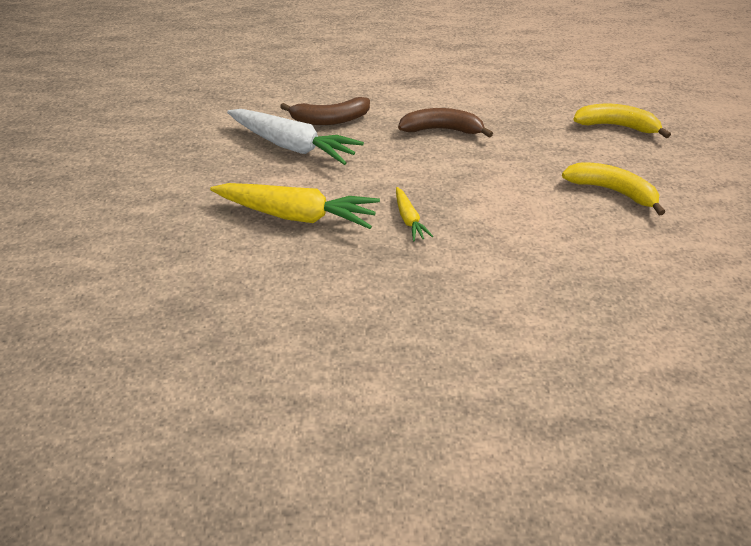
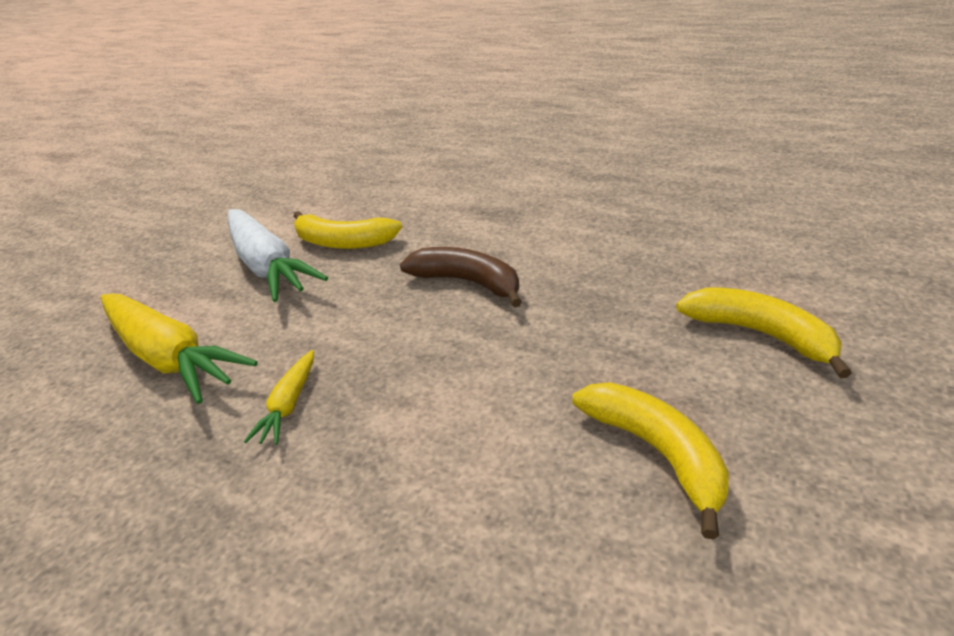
camera: 30 degrees right, 10 degrees down
brown banana [280,97,370,125] -> yellow banana [294,211,402,249]

